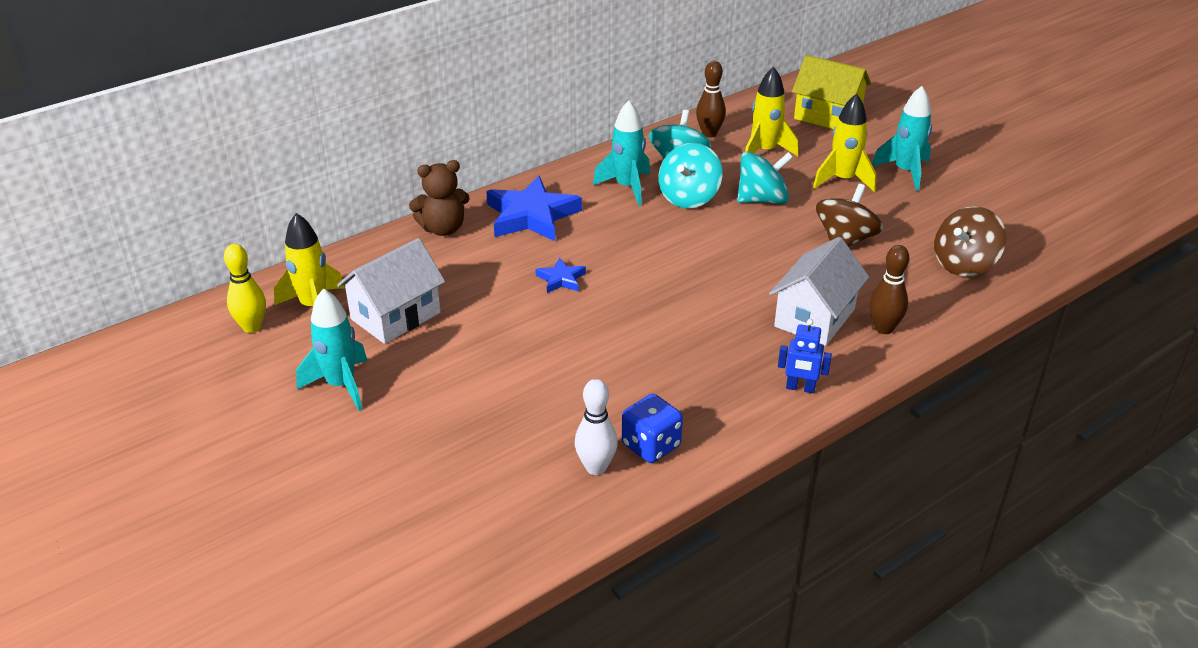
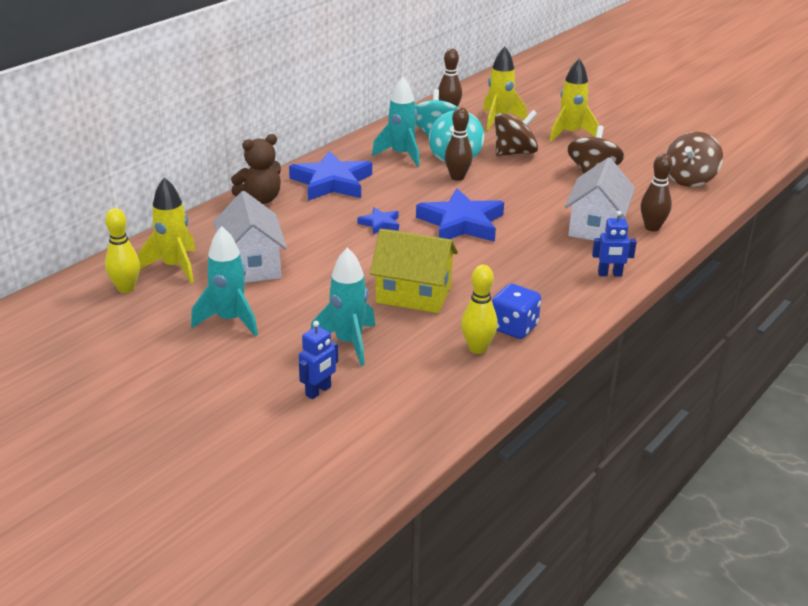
camera: 15 degrees left, 5 degrees down
white house [337,238,445,344] -> white house turned 45 degrees counterclockwise [214,191,287,283]
white bowling pin [575,379,618,475] -> yellow bowling pin [461,265,498,354]
turquoise spinning top [737,152,793,204] -> brown spinning top [495,110,538,156]
yellow house [792,55,871,129] -> yellow house moved to [370,229,458,313]
turquoise rocket [872,86,932,191] -> turquoise rocket moved to [311,247,375,366]
none -> blue robot [299,321,338,399]
none -> blue star [416,189,504,242]
none -> brown bowling pin [445,107,473,181]

